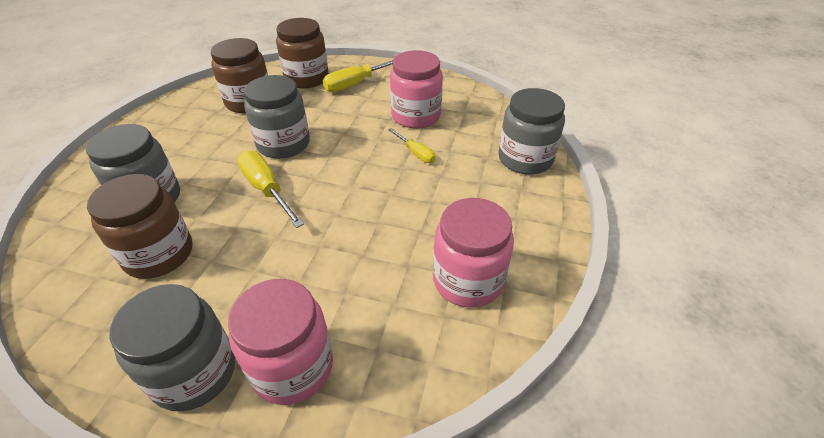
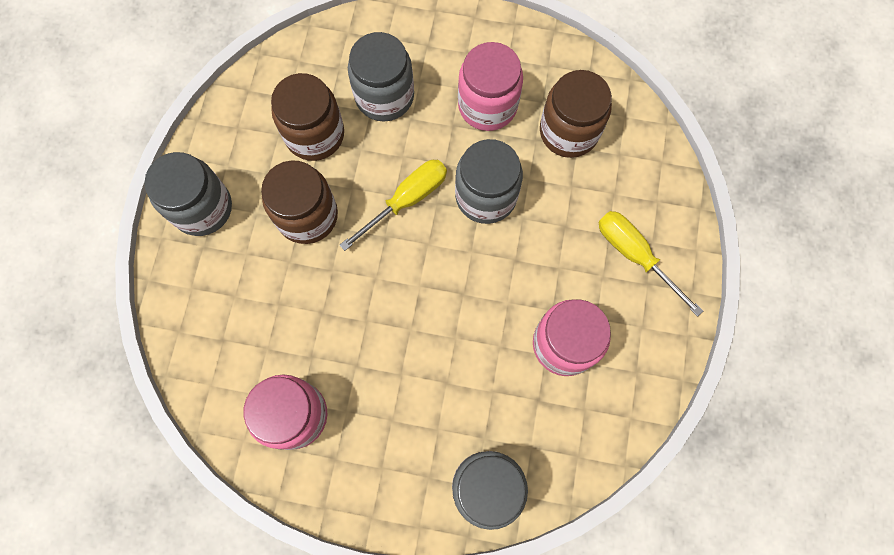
camera: 85 degrees right, 30 degrees up
pink jar [228,279,333,405] -> pink jar moved to [458,42,523,131]
brown jar [276,18,329,88] -> brown jar moved to [261,160,338,244]
yellow screwdriver [388,128,436,163] -> none

